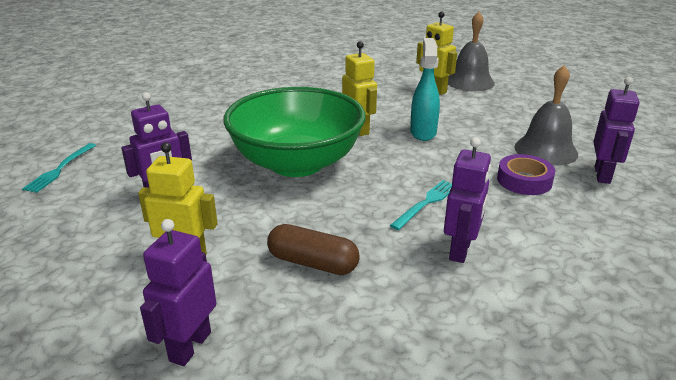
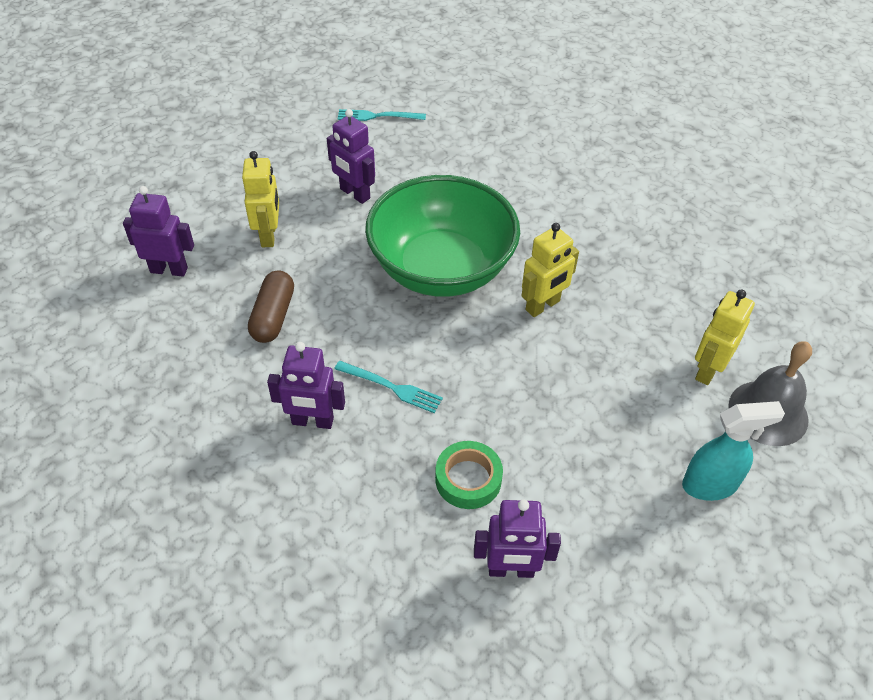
camera: 75 degrees right, 20 degrees up
turquoise spray bottle [410,38,440,141] -> turquoise spray bottle moved to [682,401,785,501]
purple tape [497,154,555,195] -> green tape [435,441,503,509]
grey bell [514,65,578,166] -> none

